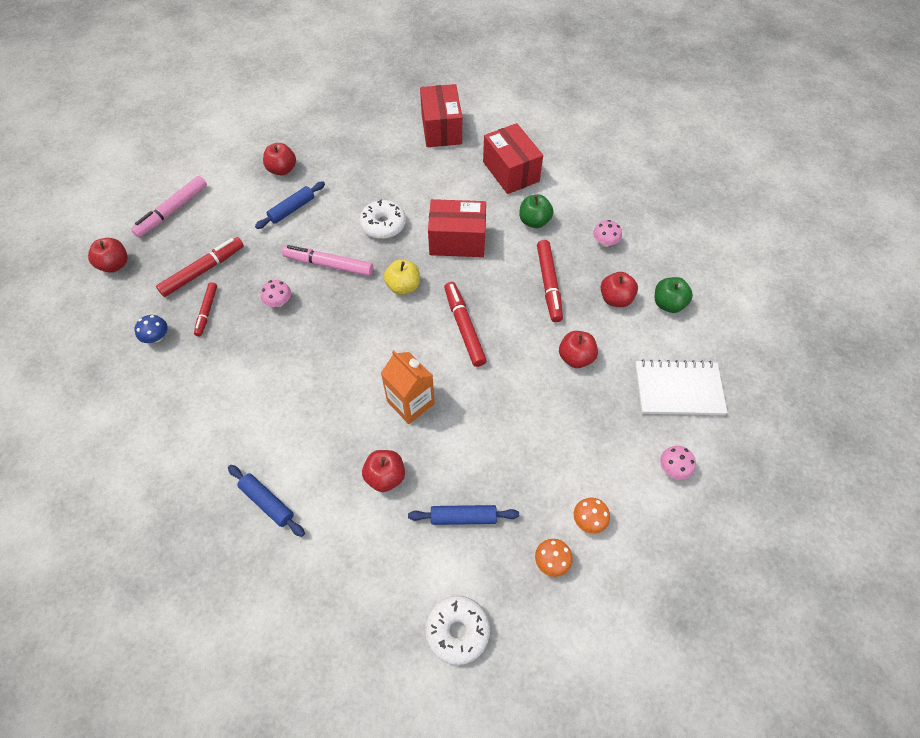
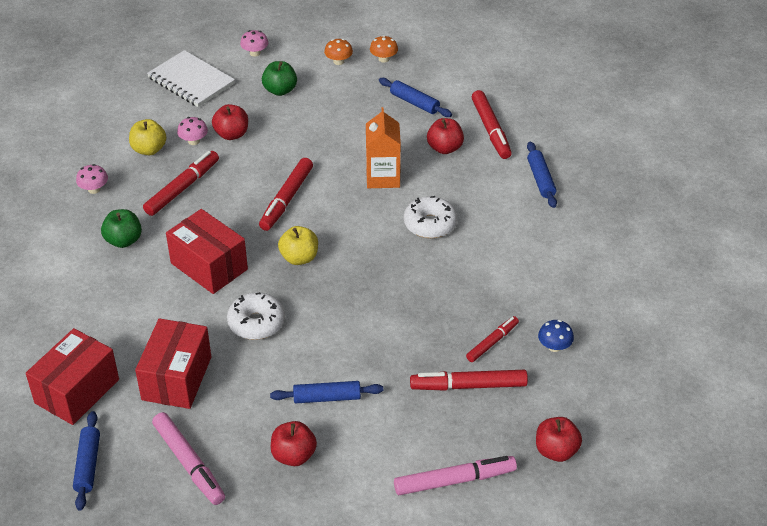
camera: 140 degrees left, 15 degrees down
pink mushroom [260,280,291,307] -> pink mushroom moved to [177,117,208,145]
pink marker [282,245,373,276] -> pink marker moved to [152,412,225,505]
white donut [425,596,490,665] -> white donut moved to [404,196,457,238]
red box [483,123,543,194] -> red box moved to [135,318,211,409]
red apple [601,272,638,307] -> yellow apple [129,119,166,155]
green apple [655,277,693,313] -> green apple moved to [262,61,297,96]
none -> blue rolling pin [73,411,100,511]
none -> red marker [472,90,512,159]

